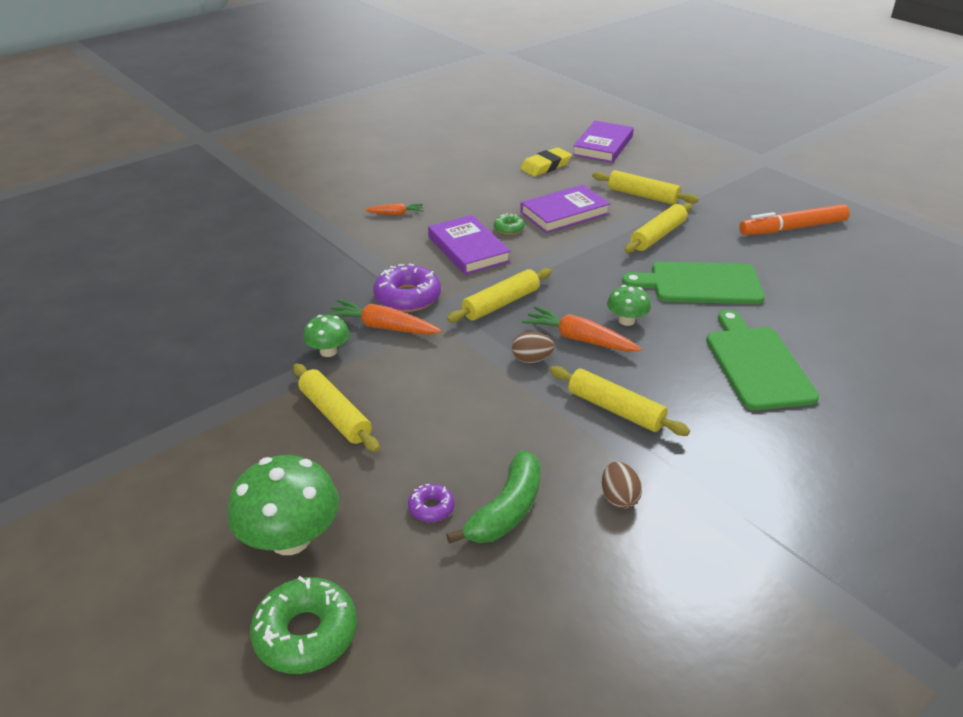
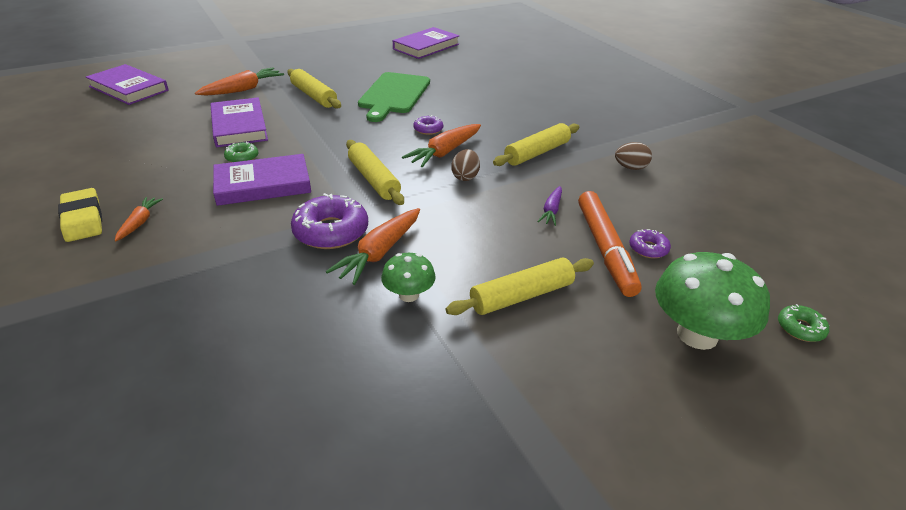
camera: 80 degrees left, 0 degrees up
green donut [250,576,357,674] -> green donut [778,304,829,342], size x0.52
green banana [446,450,540,544] -> none
yellow eraser [520,147,572,177] -> yellow eraser moved to [58,188,102,242]
yellow rolling pin [592,170,699,205] -> orange carrot [195,68,284,96]
green mushroom [607,285,651,326] -> purple donut [413,115,443,135]
green cutting board [706,310,819,410] -> none
orange marker [739,204,850,235] -> orange marker moved to [578,191,642,297]
none -> purple book [393,27,459,59]
none -> purple carrot [537,186,562,226]

